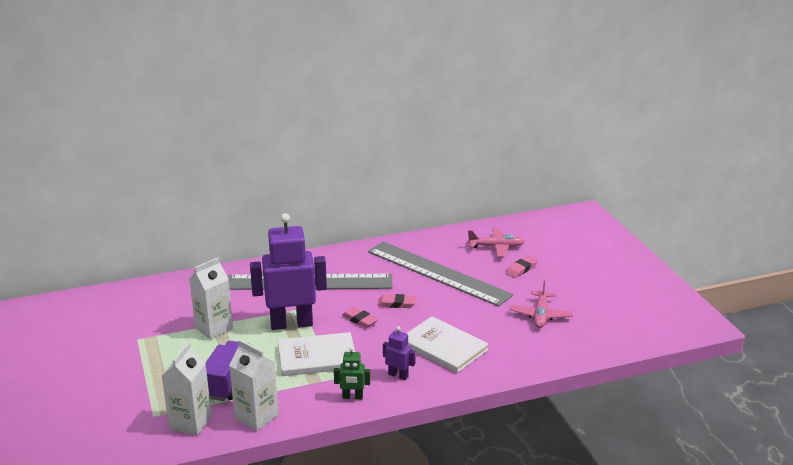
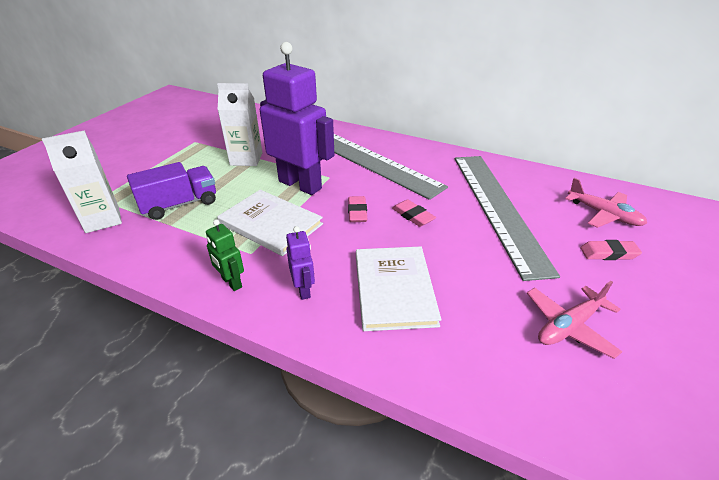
camera: 45 degrees right, 10 degrees up
white carton [229,340,279,431] -> none

